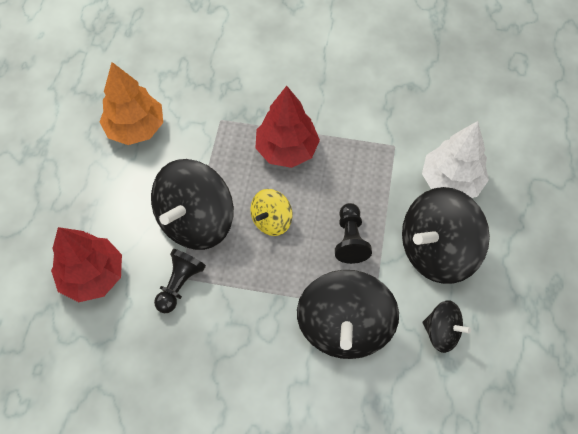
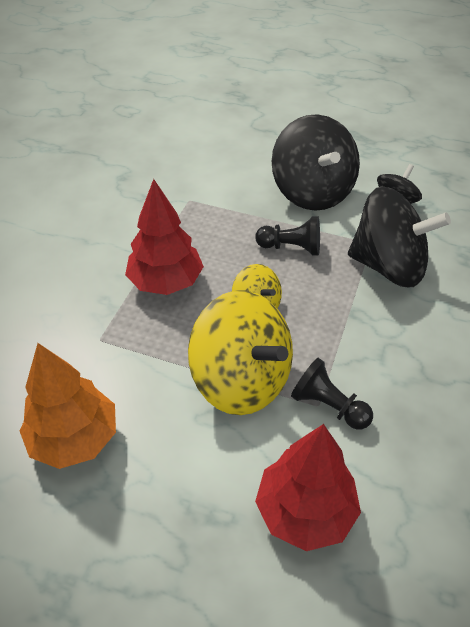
camera: 80 degrees left, 15 degrees down
black spinning top [151,159,234,250] -> yellow spinning top [188,290,293,415]
white tree [422,121,489,198] -> none

